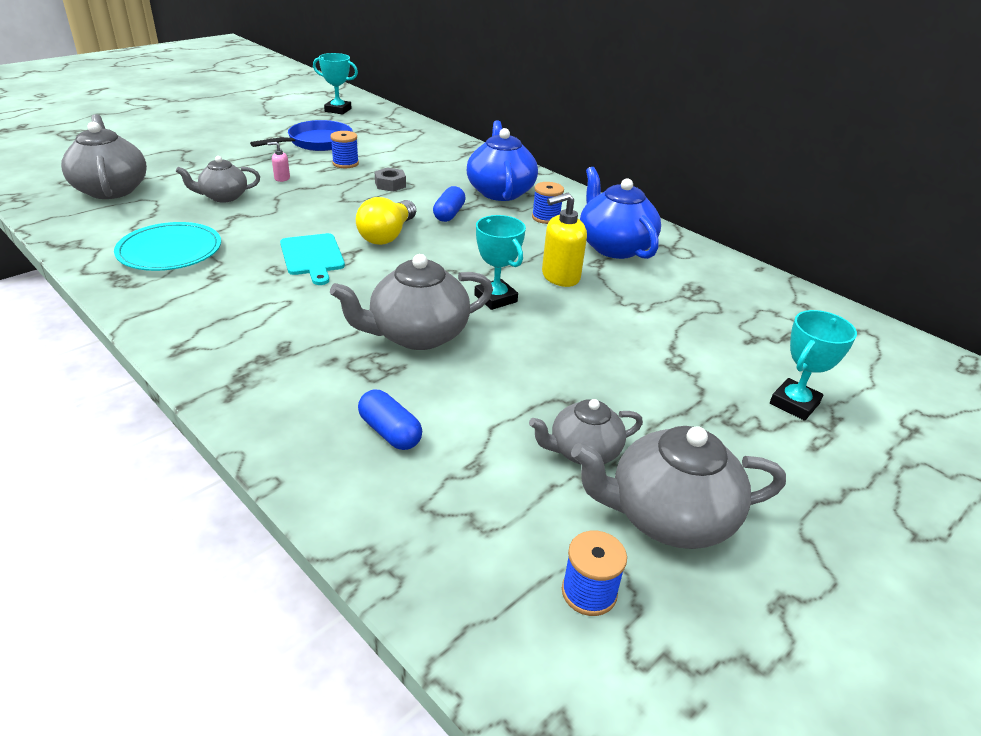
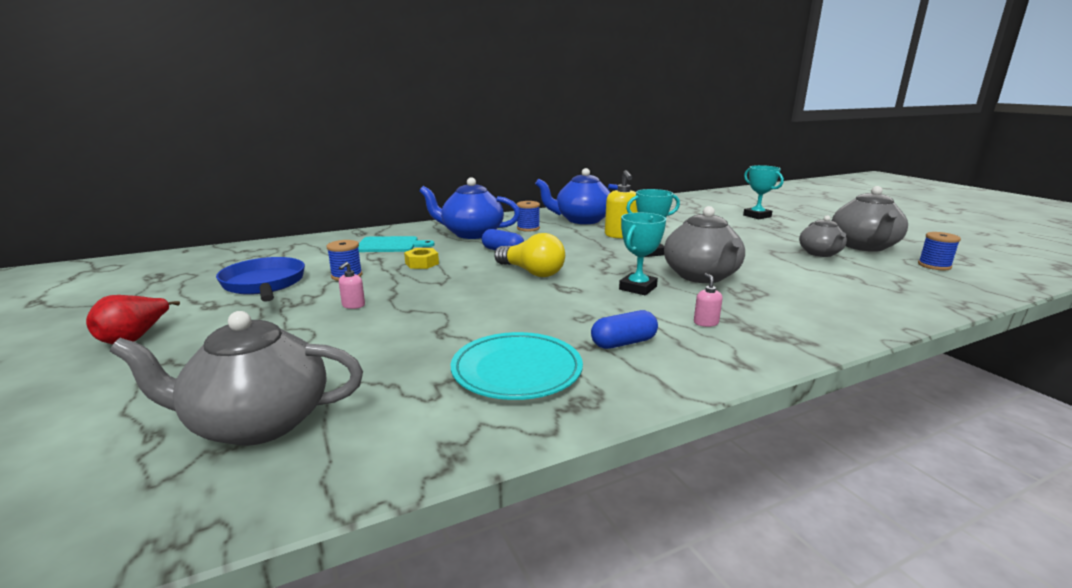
camera: 70 degrees left, 15 degrees down
grey teapot [176,156,260,202] -> none
turquoise cutting board [280,233,345,285] -> turquoise cutting board moved to [358,236,435,252]
turquoise trophy [313,53,358,115] -> turquoise trophy moved to [619,213,666,295]
blue capsule [358,390,422,450] -> blue capsule moved to [591,310,658,349]
grey nut [375,168,406,192] -> yellow nut [404,248,439,269]
none -> red pear [86,295,180,344]
none -> pink soap dispenser [694,273,722,327]

